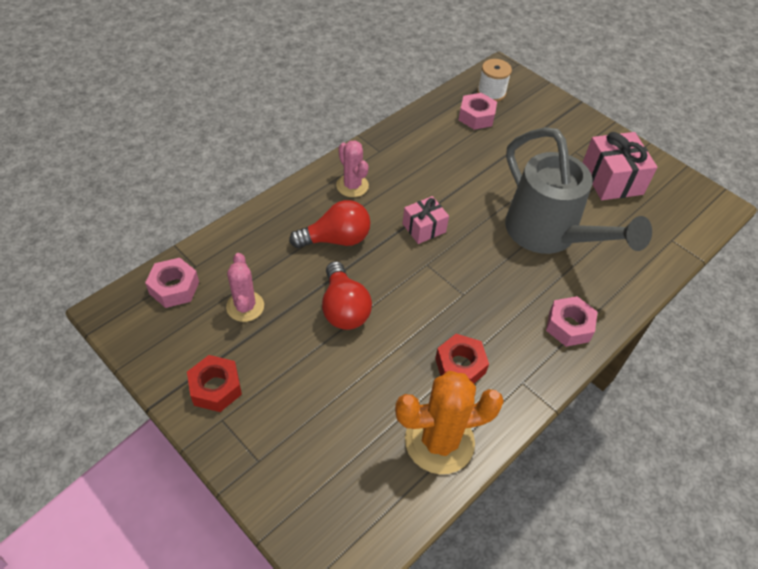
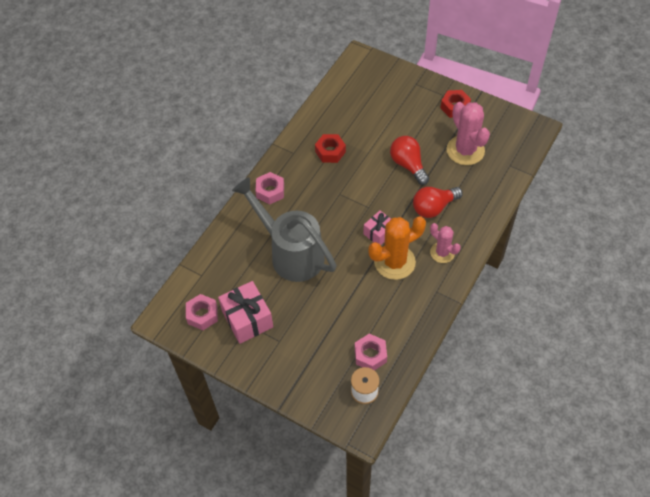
camera: 170 degrees right, 5 degrees up
pink nut [145,258,199,308] -> pink nut moved to [186,294,218,330]
pink cactus [226,253,264,322] -> pink cactus [446,102,490,165], size x1.66
orange cactus [395,371,504,474] -> orange cactus moved to [368,216,426,280]

